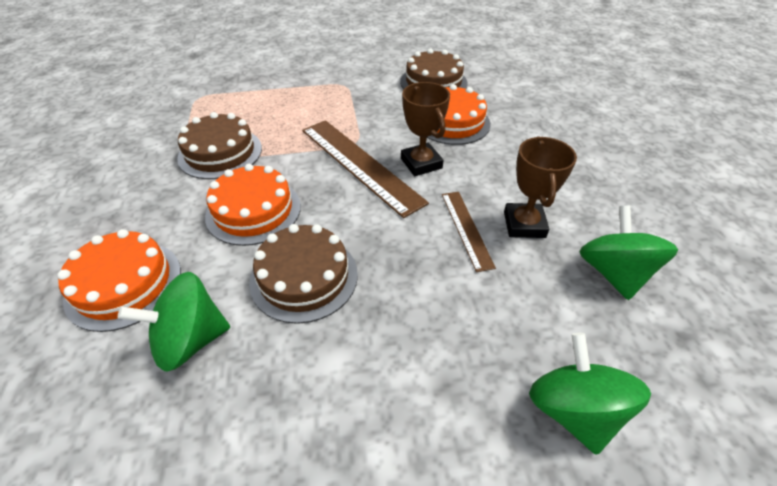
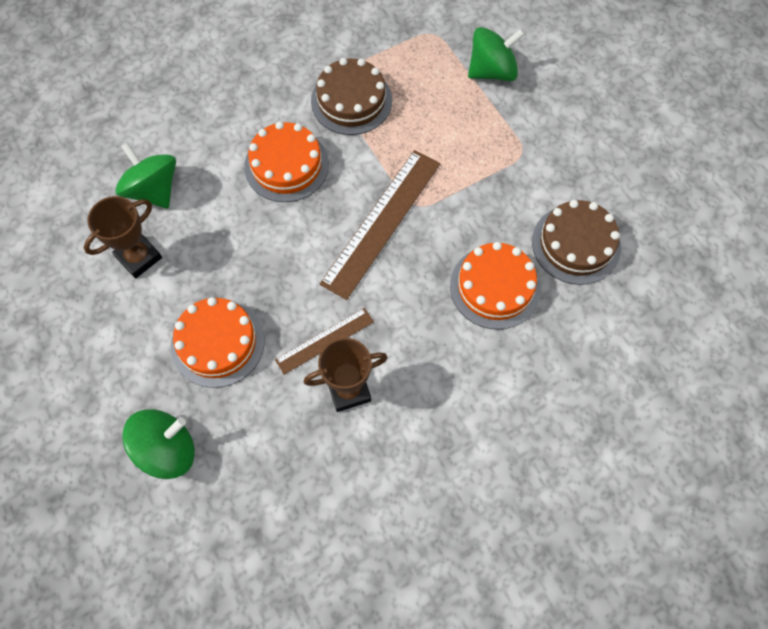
camera: 70 degrees right, 20 degrees up
orange cake [57,229,181,332] -> orange cake moved to [171,297,265,388]
brown cake [249,224,358,324] -> none
brown trophy [401,82,450,176] -> brown trophy moved to [84,196,162,278]
green spinning top [579,205,678,300] -> green spinning top moved to [468,27,525,81]

